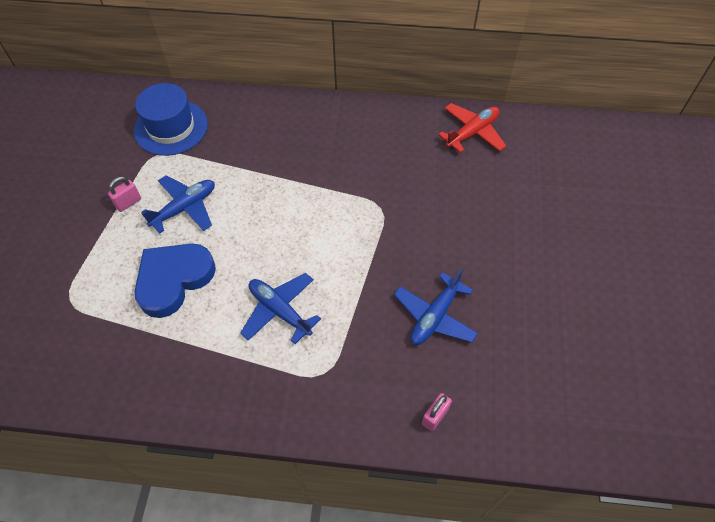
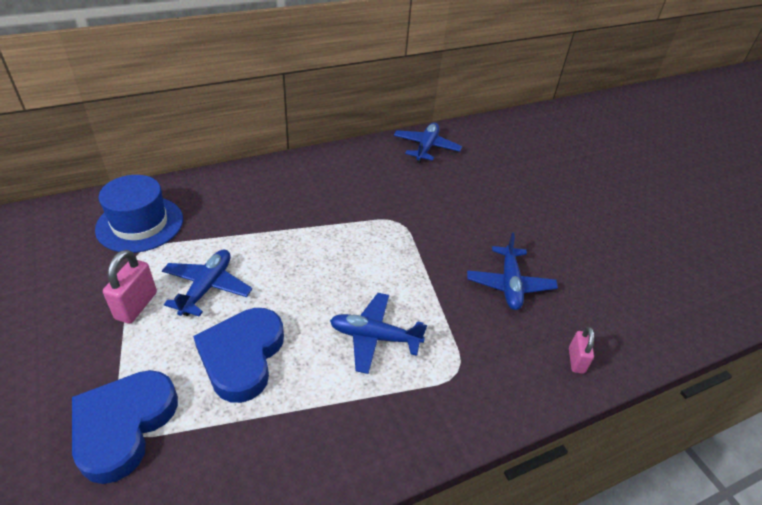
camera: 35 degrees left, 15 degrees down
pink padlock [108,177,141,212] -> pink padlock [103,250,157,324], size x1.54
red plane [438,103,506,153] -> blue plane [394,123,462,163]
none -> blue heart [72,370,178,484]

